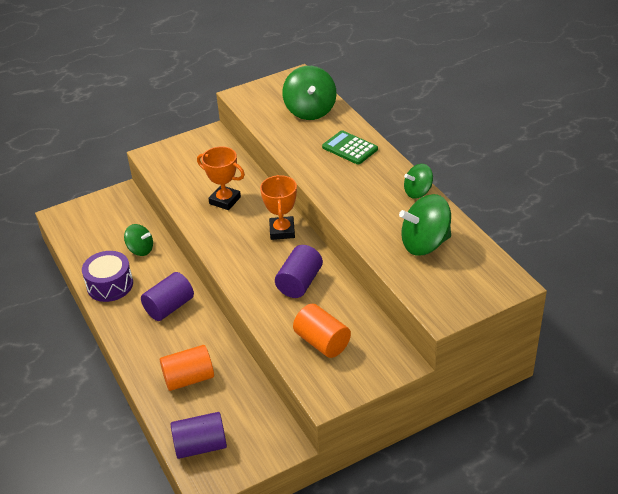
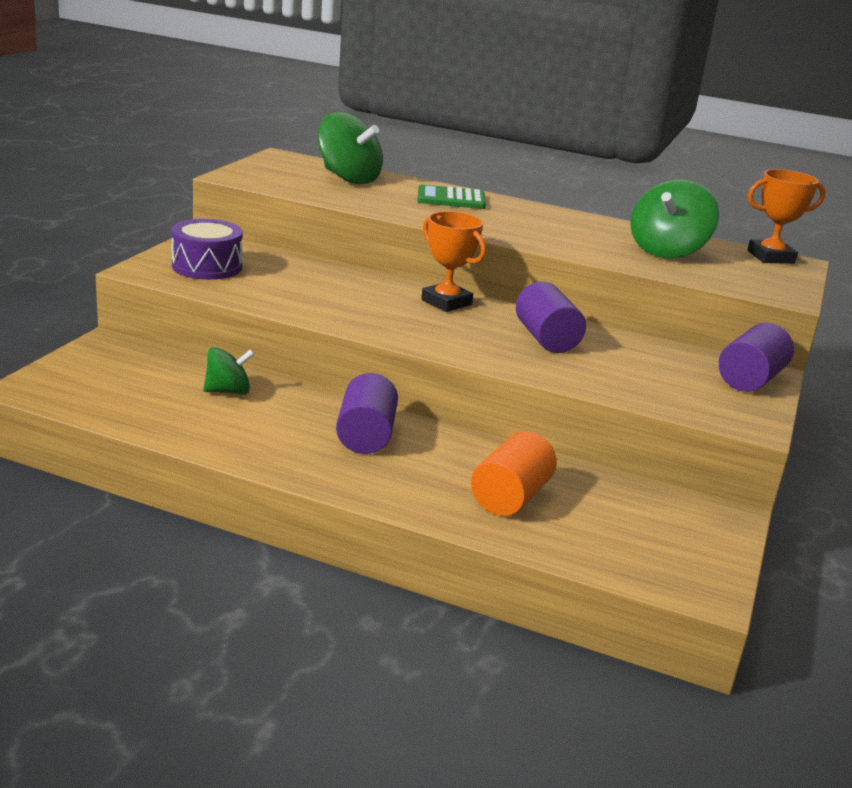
camera: 45 degrees left, 15 degrees down
purple drum [82,251,133,302] -> purple drum moved to [171,219,243,280]
purple cylinder [170,412,227,459] -> purple cylinder moved to [719,323,794,392]
orange trophy [197,146,245,210] -> orange trophy moved to [747,169,826,264]
orange cylinder [293,304,351,358] -> none
green spinning top [404,164,433,199] -> none

